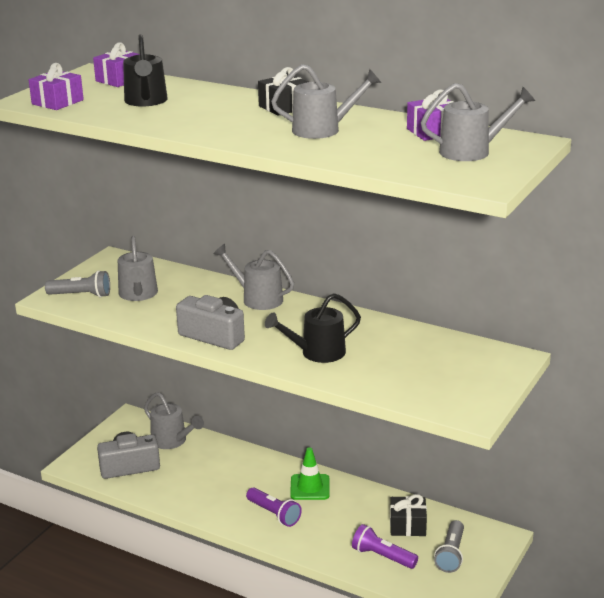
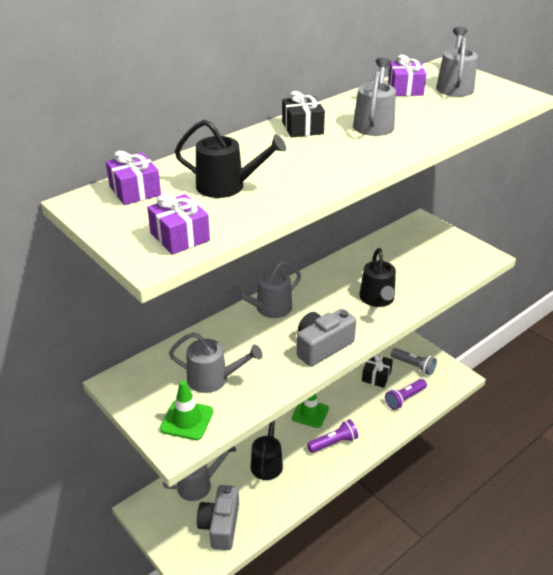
camera: 70 degrees left, 10 degrees up
grey flashlight [45,270,110,298] -> green traffic cone [160,380,213,440]
none -> black watering can [250,420,283,480]

